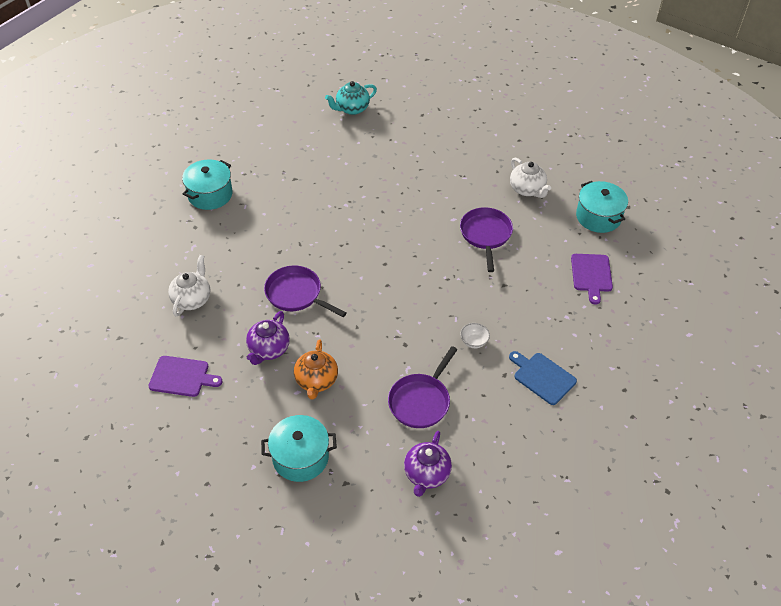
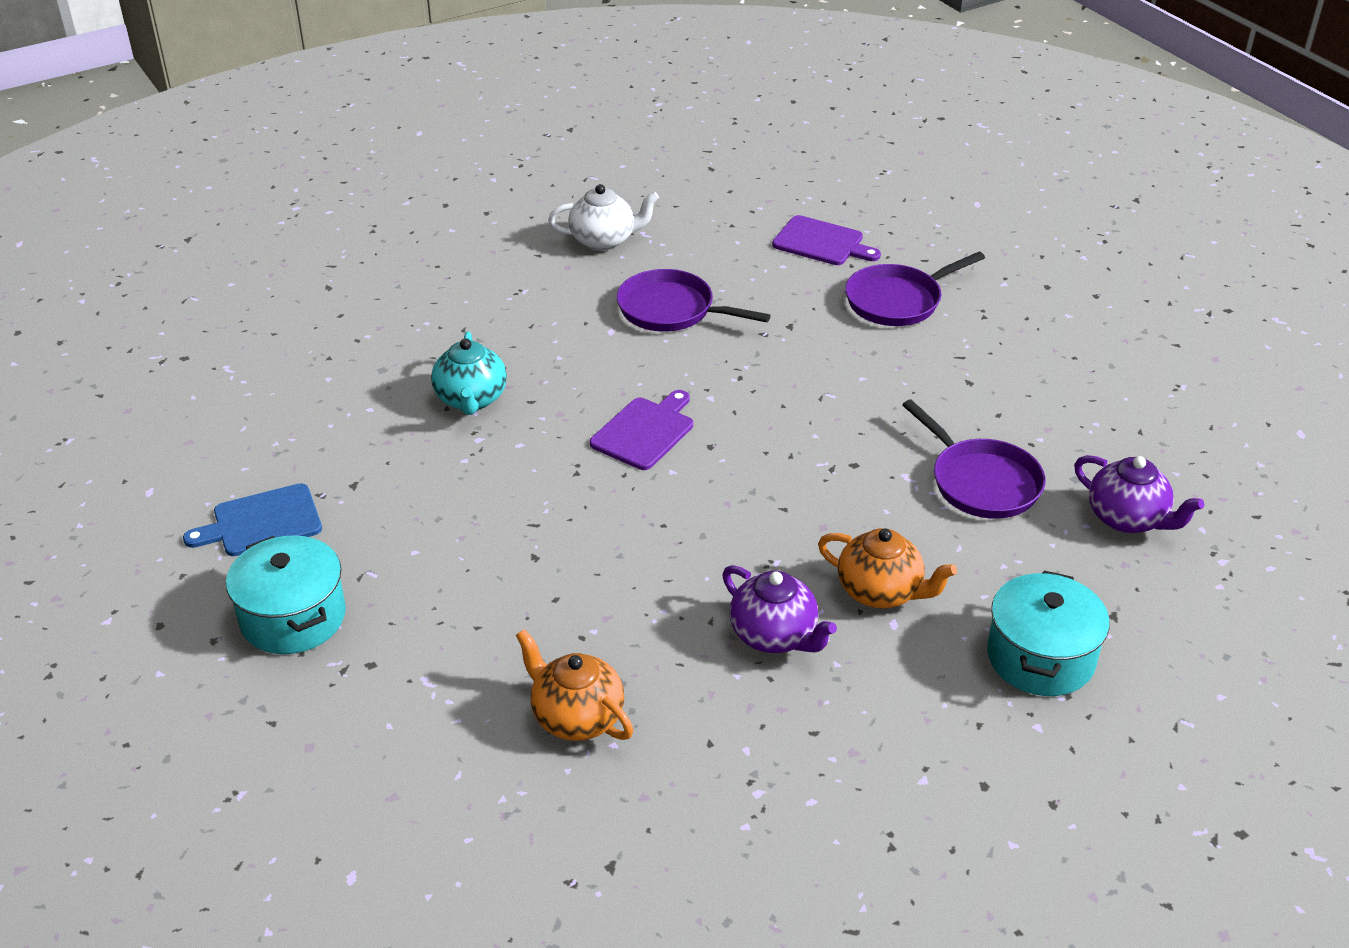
camera: 65 degrees left, 10 degrees down
purple cutting board [149,356,222,397] -> purple cutting board moved to [590,390,693,470]
white teapot [168,255,210,316] -> orange teapot [516,629,633,741]
purple pan [264,266,347,317] -> purple pan moved to [845,252,985,326]
turquoise teapot [325,81,377,115] -> turquoise teapot moved to [431,332,507,415]
white bowl [460,323,490,348] -> none
blue cutting board [509,351,577,405] -> blue cutting board moved to [183,483,322,556]
turquoise pot [576,181,628,233] -> none

